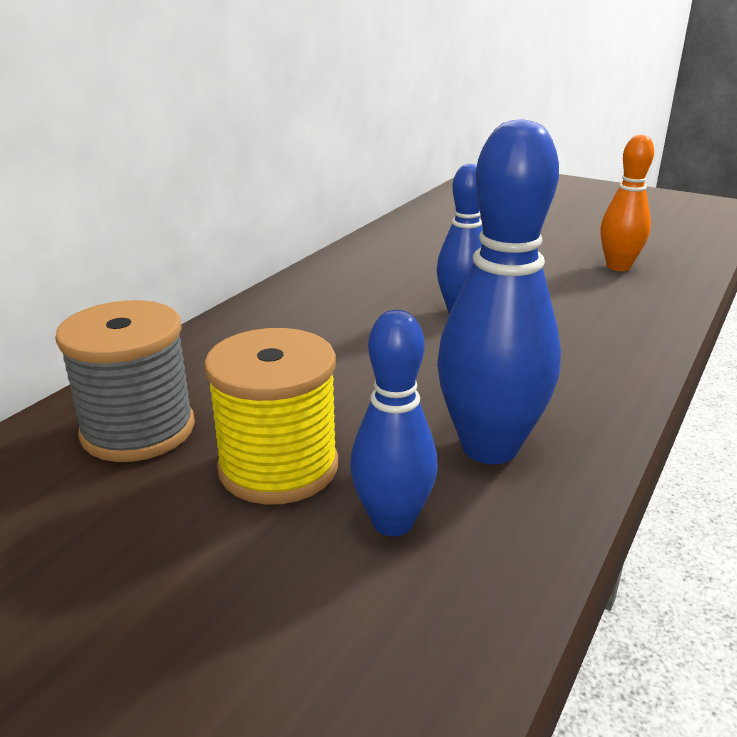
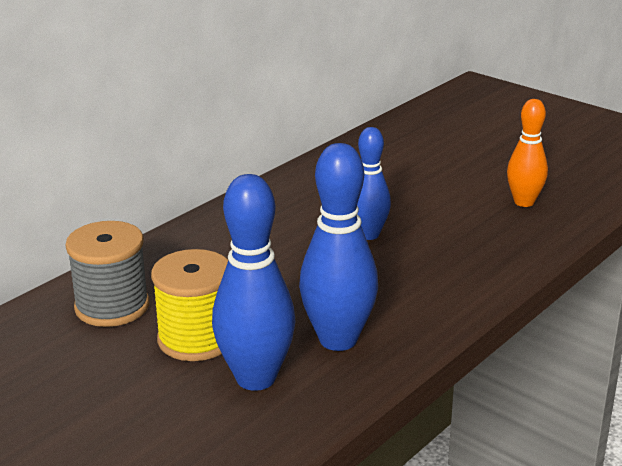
camera: 10 degrees right, 0 degrees up
blue bowling pin [350,310,438,536] -> blue bowling pin [212,174,296,391], size x1.57

